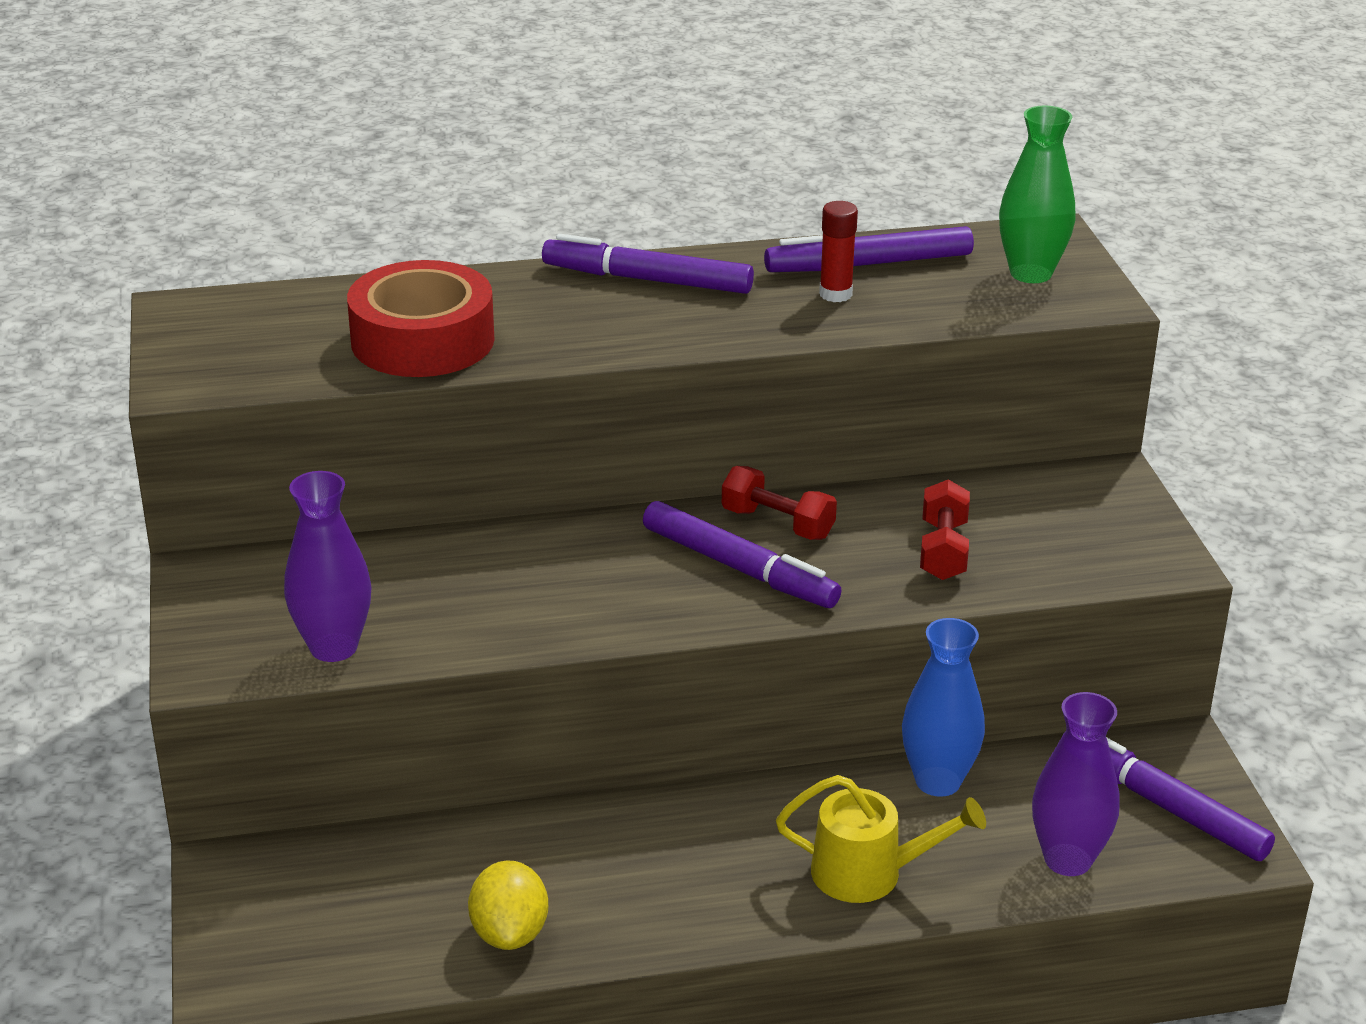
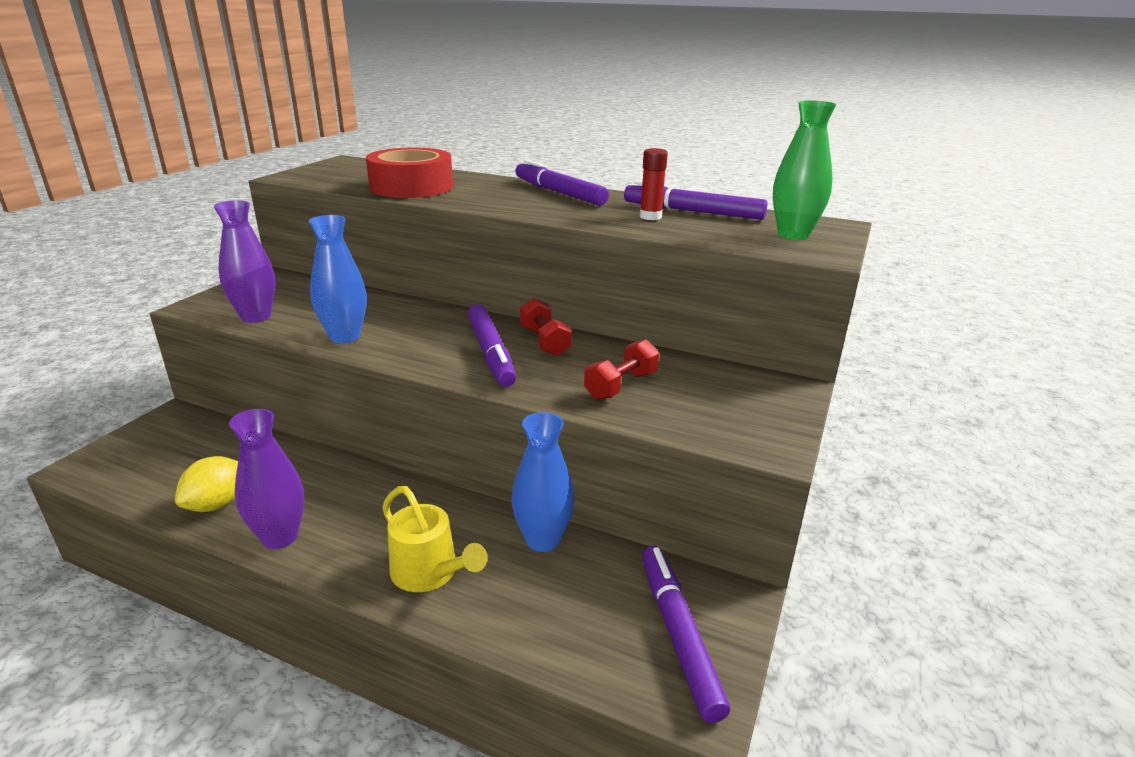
camera: 35 degrees right, 5 degrees down
purple vase [1032,692,1120,876] -> purple vase moved to [229,409,304,549]
none -> blue vase [309,215,367,343]

